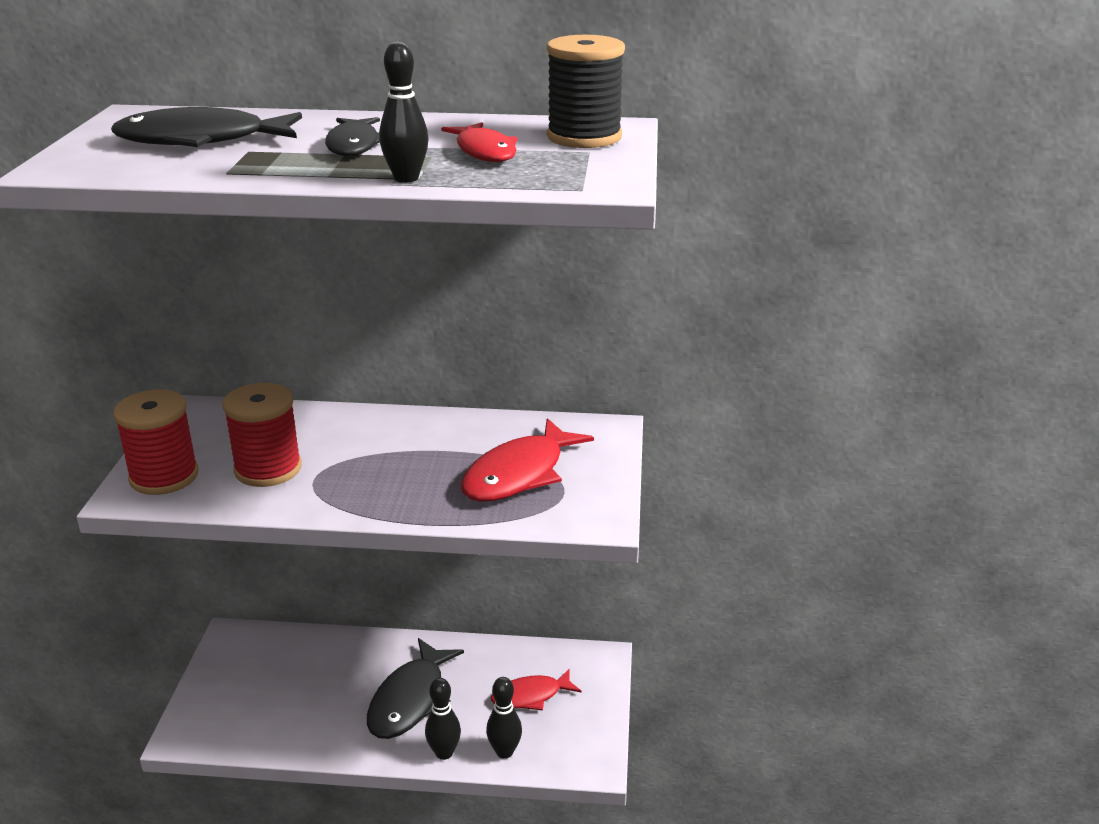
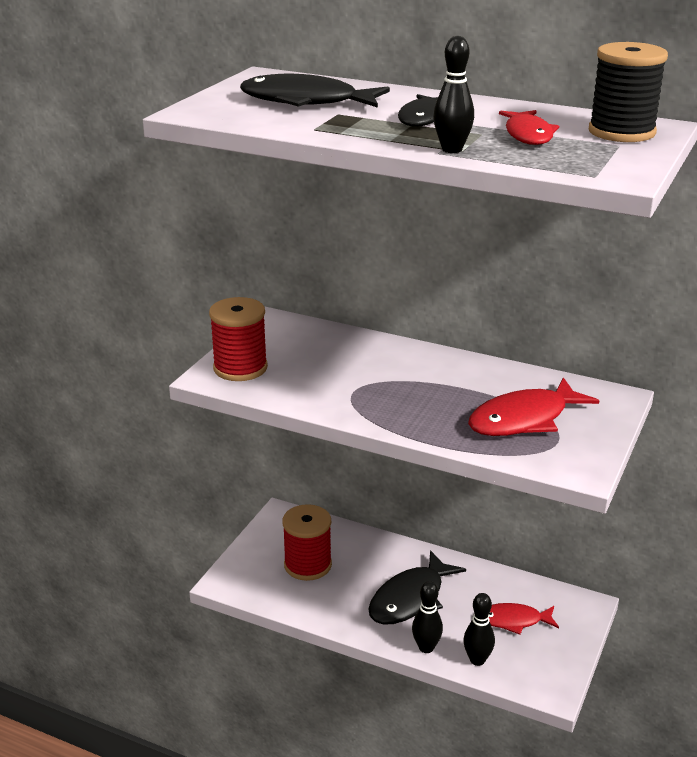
camera: 20 degrees right, 0 degrees up
red spool [223,383,302,487] -> red spool moved to [282,504,332,581]

